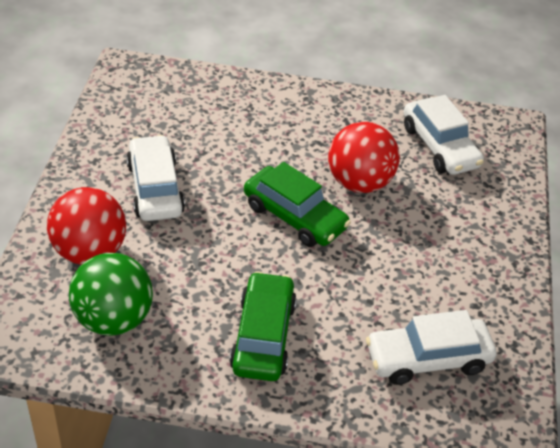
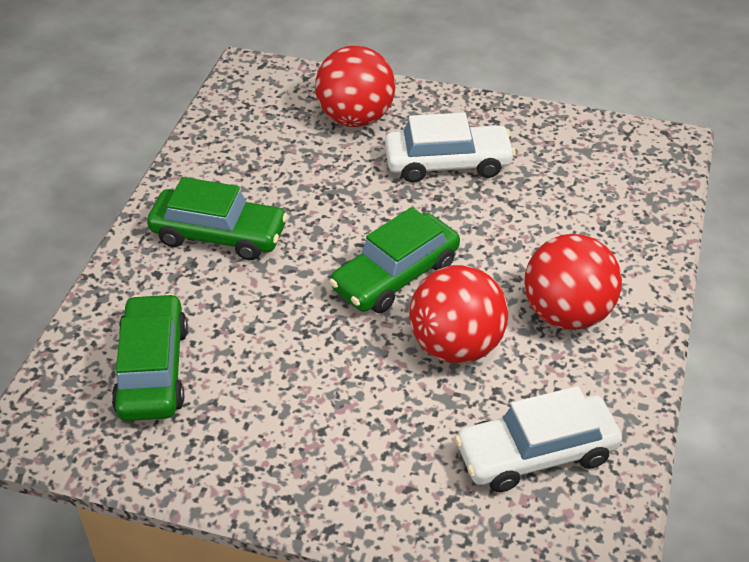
camera: 100 degrees right, 0 degrees up
green ball [69,253,153,336] -> none
white car [366,310,497,385] -> green car [112,293,188,421]
none -> red ball [524,234,622,330]

